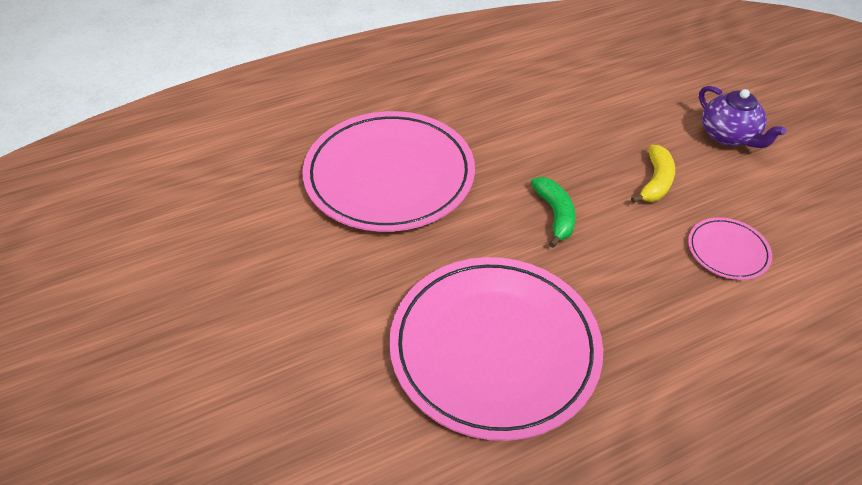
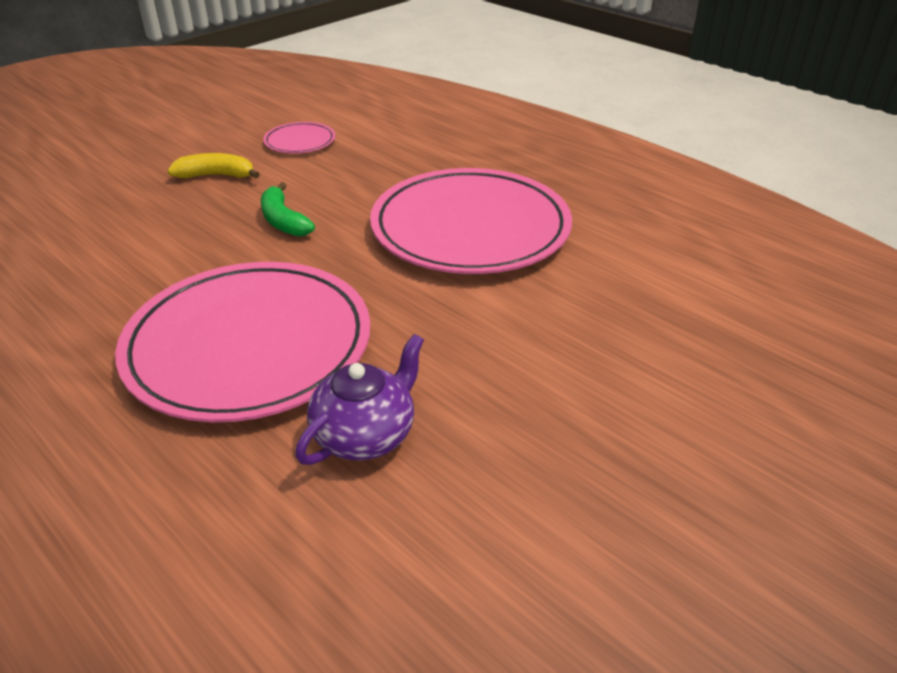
camera: 110 degrees left, 10 degrees down
green banana [531,177,576,248] -> green banana turned 90 degrees counterclockwise [261,182,315,237]
purple teapot [699,86,786,148] -> purple teapot moved to [295,334,424,465]

